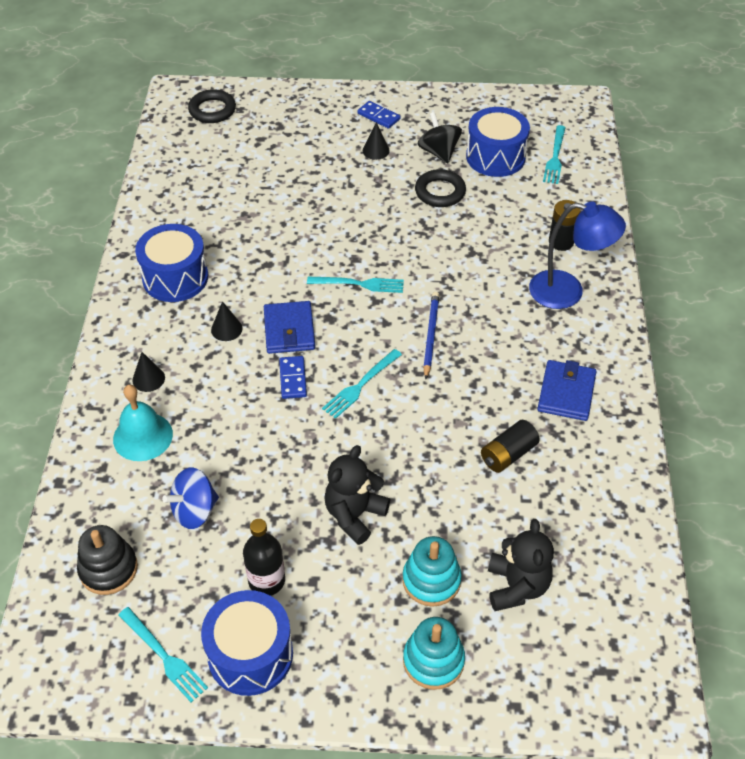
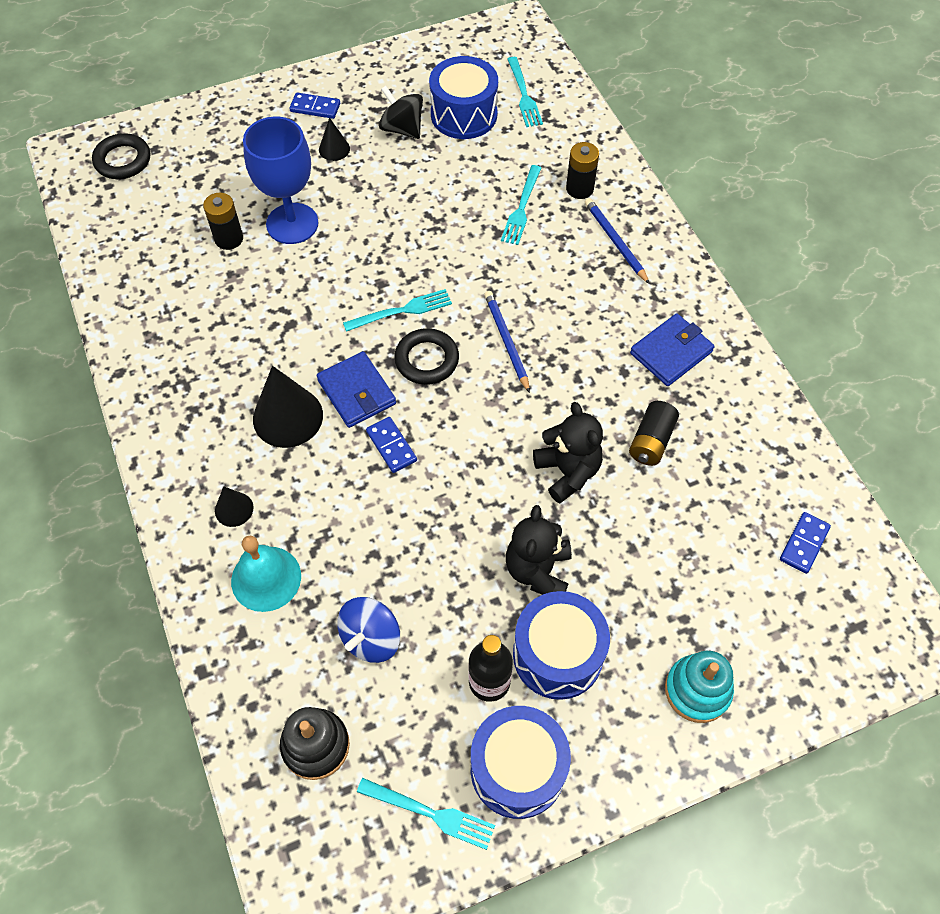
camera: 25 degrees left, 10 degrees up
blue drum [135,224,208,302] -> blue drum moved to [513,591,610,700]
black cone [211,301,243,341] -> black cone [253,366,323,448], size x1.91
turquoise fork [322,349,402,419] -> turquoise fork moved to [501,165,541,245]
turquoise stacking toy [402,536,462,607] -> none
black ring [415,169,466,207] -> black ring moved to [394,328,459,385]
black teddy bear [488,519,554,611] -> black teddy bear moved to [533,402,603,504]
blue lamp [529,202,626,309] -> blue pencil [585,198,650,284]
blue wallet [537,360,597,421] -> blue wallet turned 60 degrees clockwise [630,313,715,386]
none -> black battery [203,193,243,250]
none -> blue goblet [243,117,318,244]
none -> blue domino [780,512,831,574]

